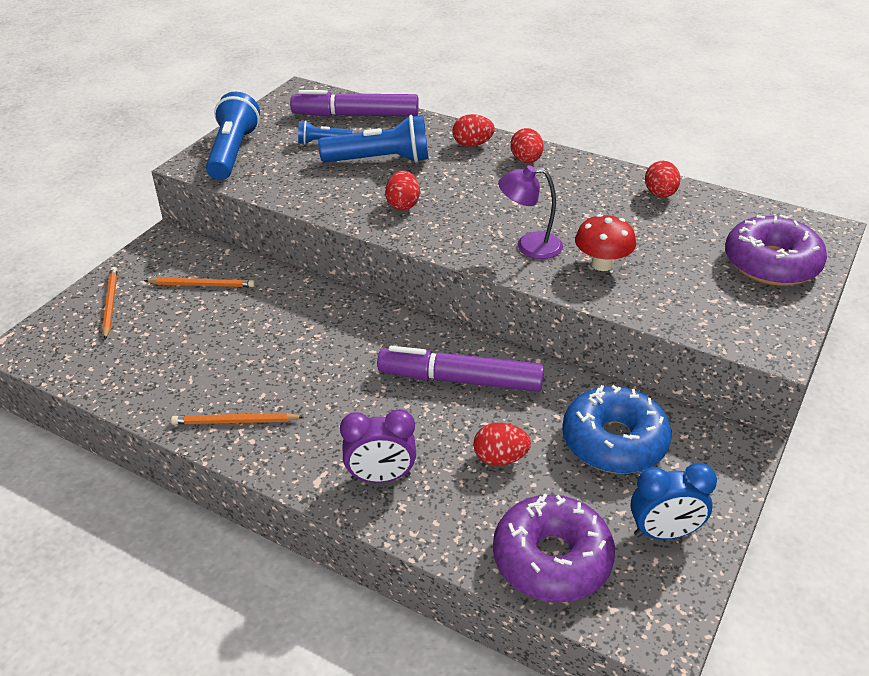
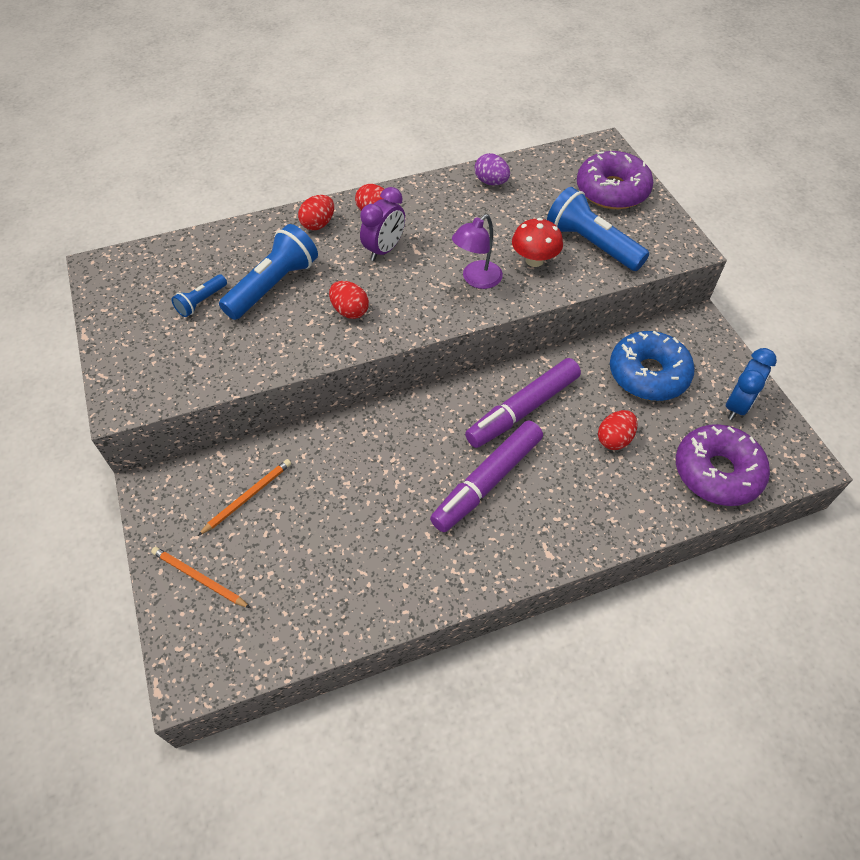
camera: 50 degrees left, 15 degrees up
orange pencil [171,413,303,424] -> none
blue flashlight [206,92,260,180] -> blue flashlight moved to [547,187,649,271]
purple marker [290,90,419,117] -> purple marker moved to [430,420,543,532]
purple clock [340,409,416,483] -> purple clock moved to [360,187,405,261]
red egg [645,161,680,198] -> purple egg [475,153,510,185]

